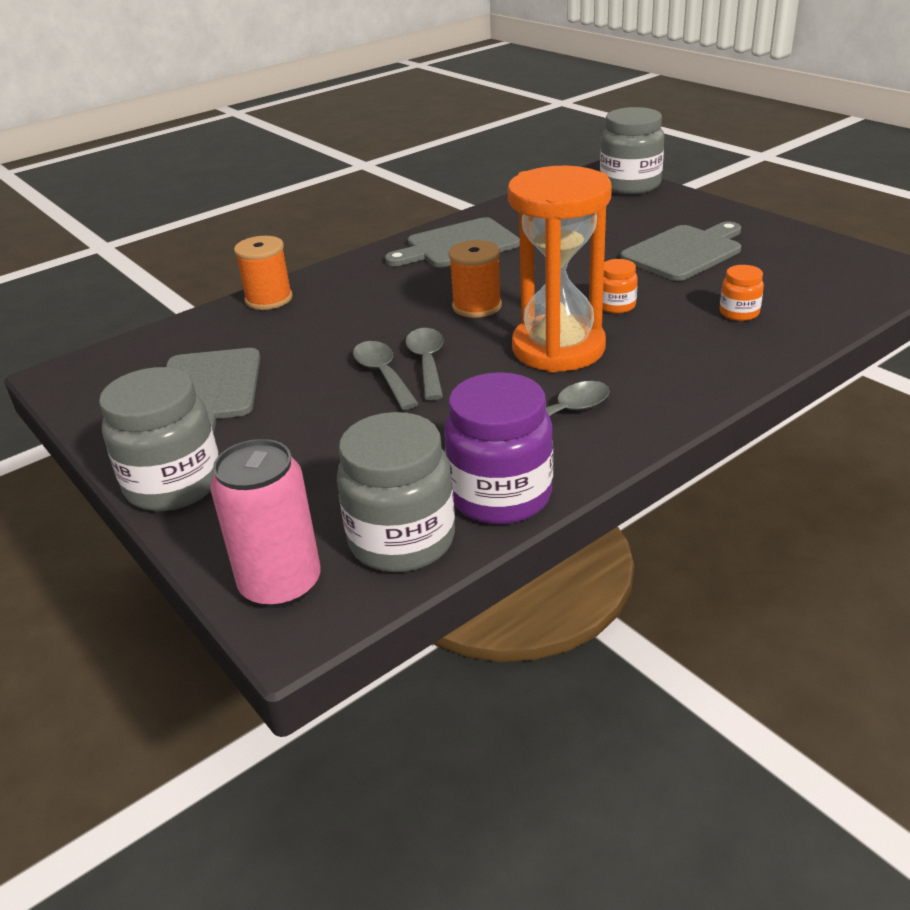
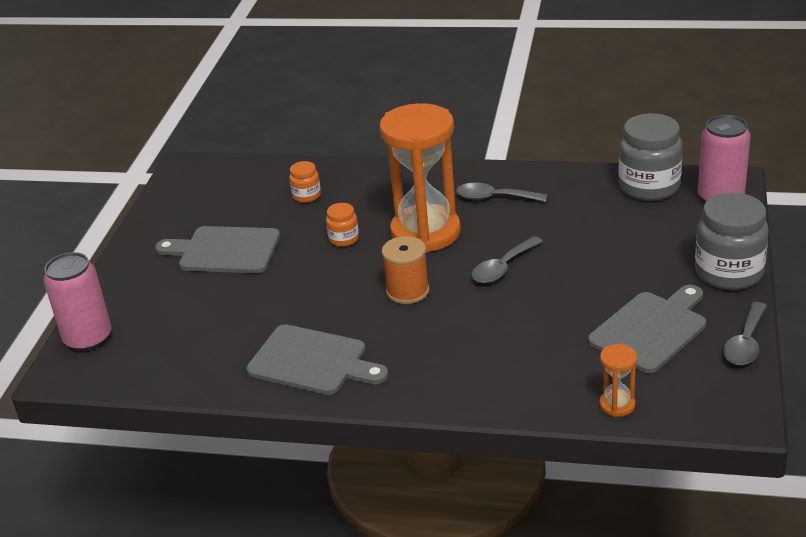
camera: 130 degrees left, 0 degrees up
orange spool [234,236,293,310] -> none
grey spoon [353,341,419,410] -> grey spoon moved to [723,302,767,365]
purple jar [444,372,553,524] -> none
grey jar [600,107,664,195] -> pink can [43,252,112,351]
none -> orange hourglass [599,344,637,417]

